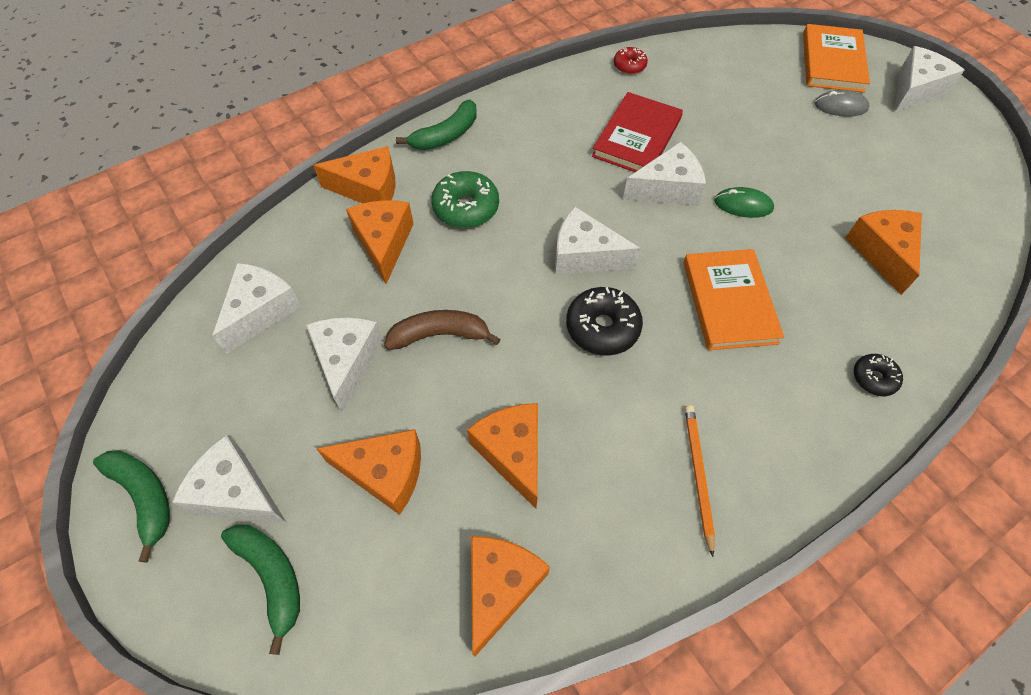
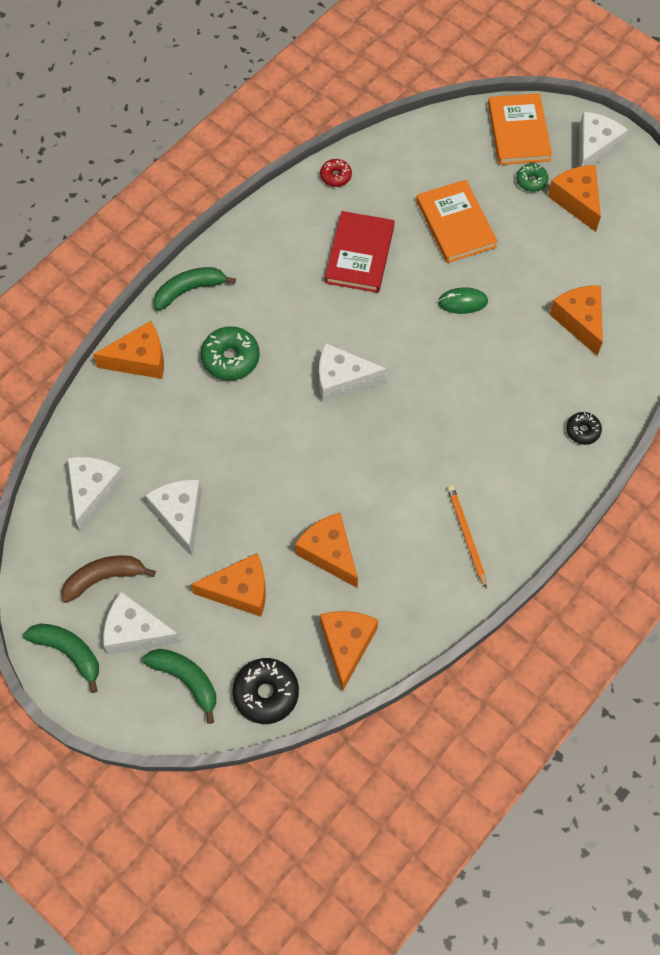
camera: 15 degrees left, 5 degrees up
orange cheese [346,200,414,284] -> orange cheese moved to [548,165,601,232]
brown banana [384,310,501,350] -> brown banana moved to [62,555,156,603]
green banana [396,100,477,150] -> green banana turned 150 degrees counterclockwise [154,267,236,311]
black donut [566,287,643,356] -> black donut moved to [232,658,299,724]
white cheese [623,142,706,205] -> none
orange book [683,249,784,350] -> orange book moved to [416,180,498,263]
grey mouse [815,90,869,117] -> green donut [516,164,548,192]

